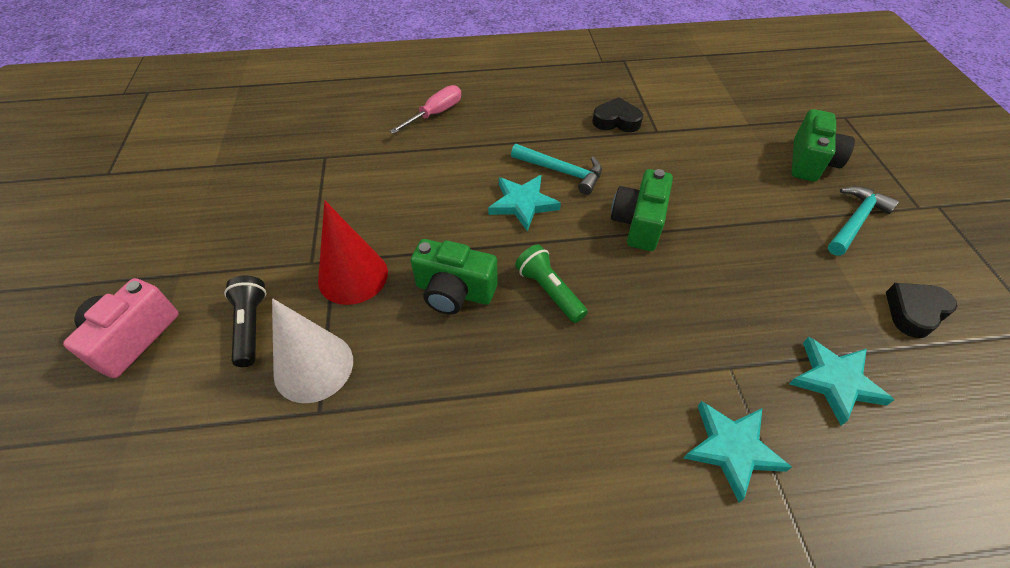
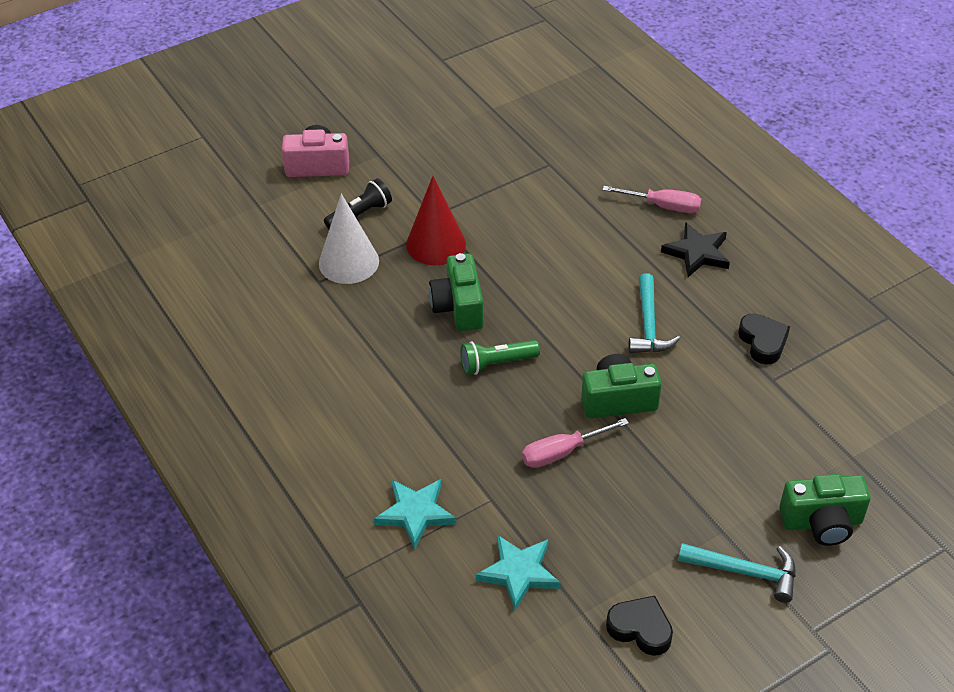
camera: 65 degrees right, 5 degrees down
turquoise star [488,175,561,231] -> none
green flashlight [515,245,588,323] -> green flashlight turned 135 degrees counterclockwise [461,340,540,375]
none -> pink screwdriver [522,418,629,468]
none -> black star [661,222,730,277]

